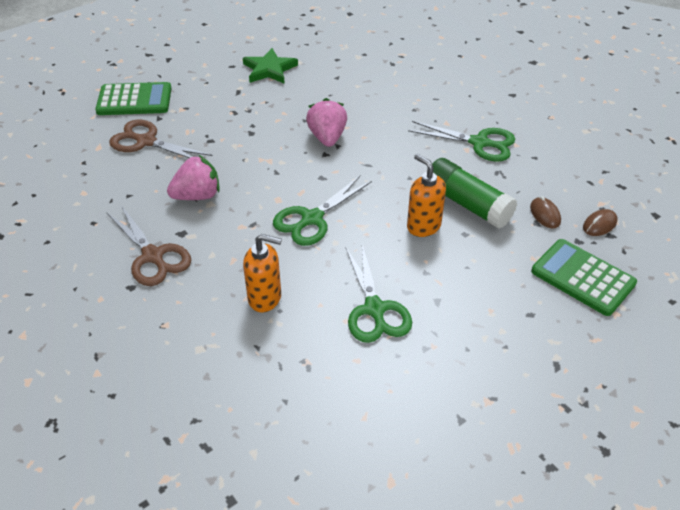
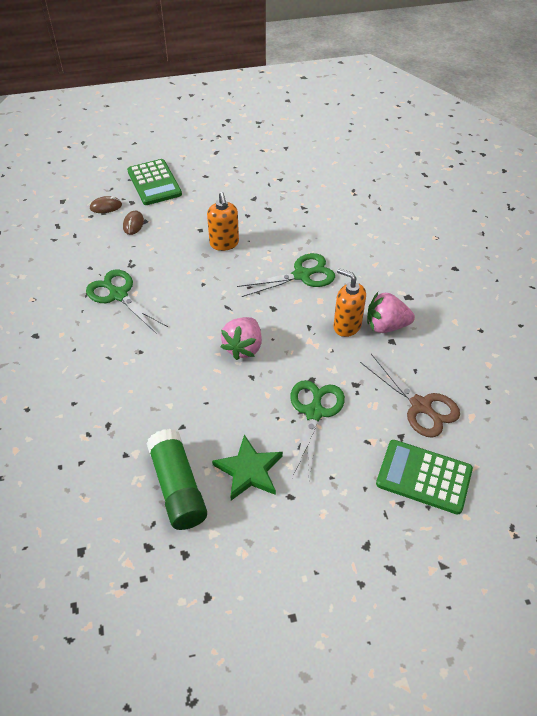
camera: 155 degrees left, 5 degrees up
brown scissors [106,205,191,286] -> none
orange soap dispenser [243,234,282,312] -> orange soap dispenser moved to [334,268,366,337]
green scissors [345,245,412,343] -> green scissors moved to [290,380,345,479]
green glue stick [432,158,517,229] -> green glue stick moved to [146,429,207,530]

